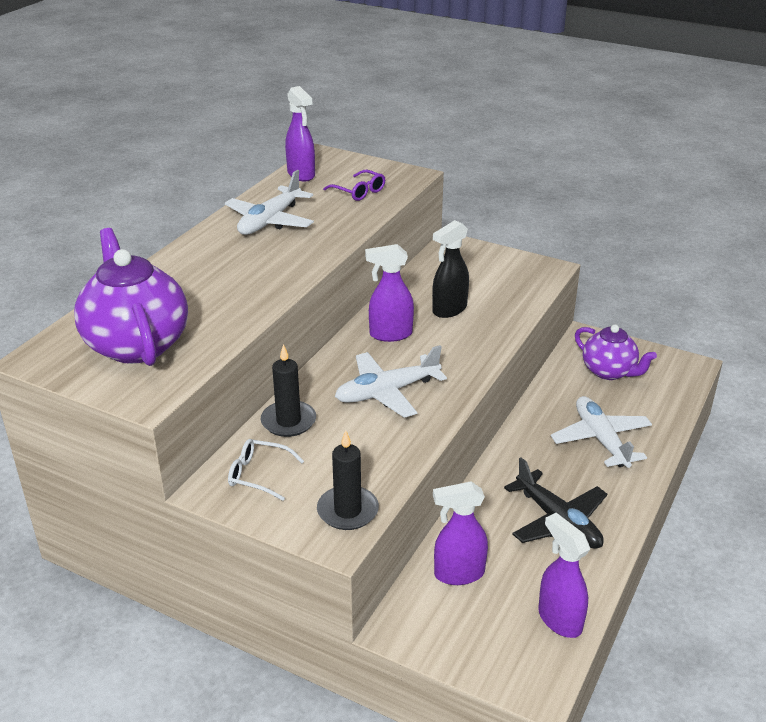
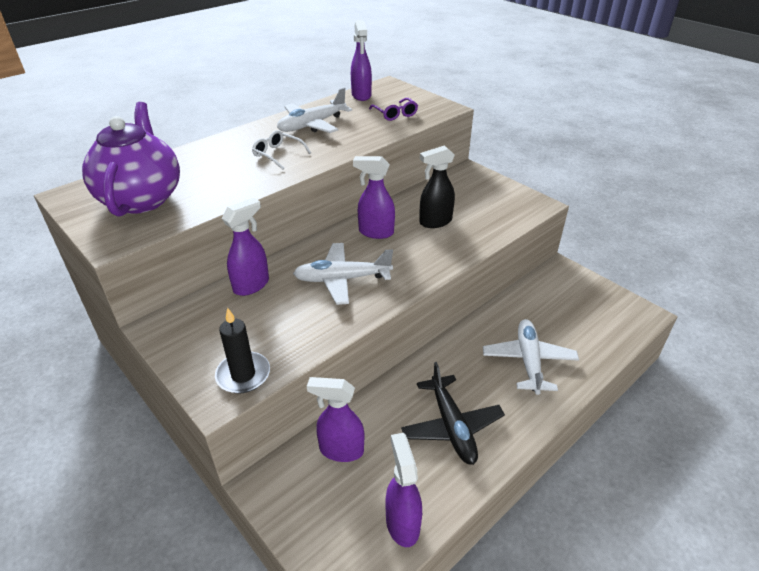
camera: 20 degrees right, 5 degrees up
white glasses [228,439,304,501] -> white glasses moved to [252,130,311,170]
black candle [261,344,316,437] -> purple spray bottle [222,198,269,296]
purple teapot [575,324,657,380] -> none

